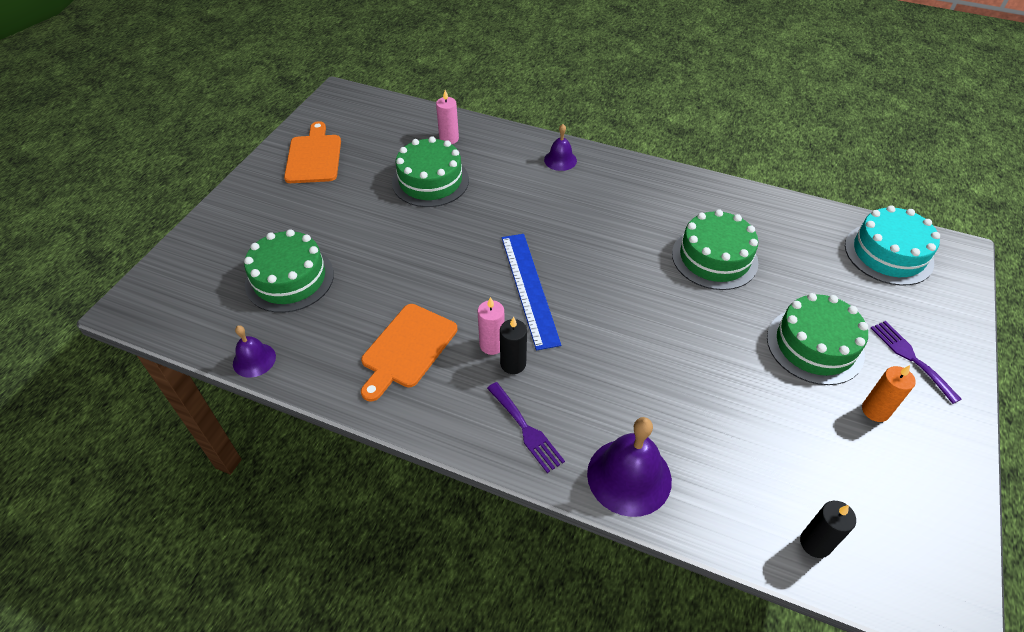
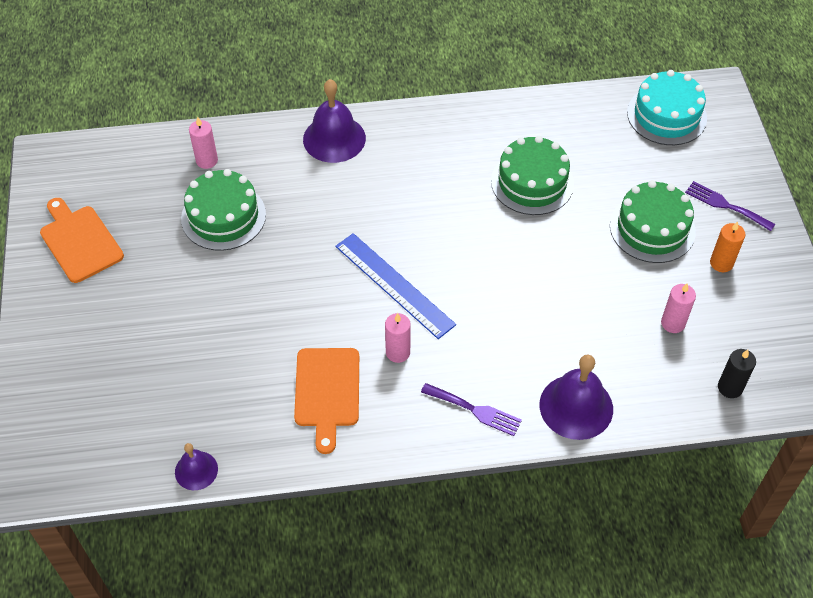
camera: 30 degrees left, 5 degrees up
green cake [244,229,334,313] -> none
black candle [500,317,527,374] -> none
purple bell [544,124,577,171] -> purple bell [303,79,366,163], size x1.77
none -> pink candle [661,284,696,333]

